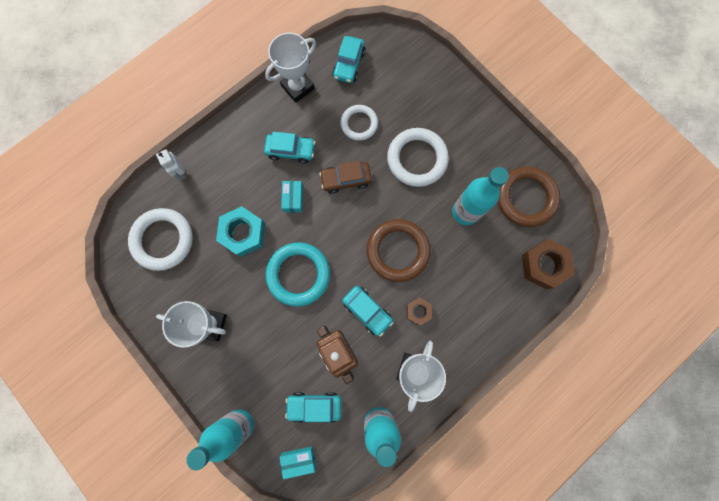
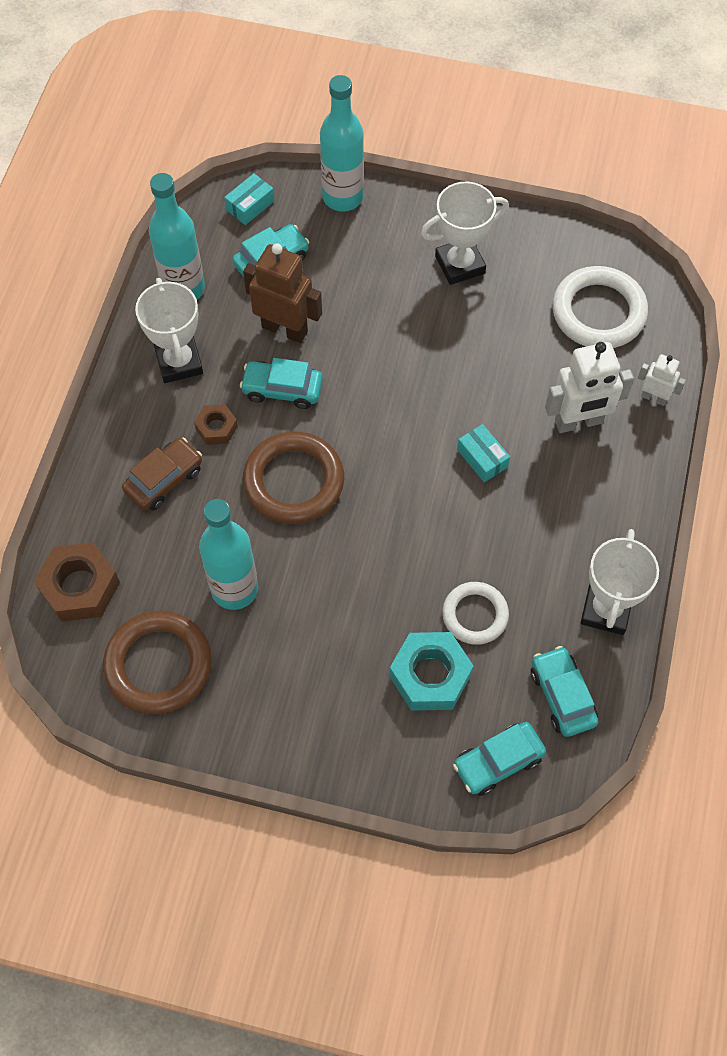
camera: 145 degrees right, 15 degrees down
turquoise nut [216,206,265,257] -> turquoise nut moved to [389,632,474,711]
turquoise car [264,132,315,163] -> turquoise car moved to [453,722,546,796]
turquoise ring [266,242,330,307] -> none
brown car [319,160,372,194] -> brown car moved to [122,437,202,510]
white ring [387,128,449,187] -> none
none -> white robot [545,342,634,433]

